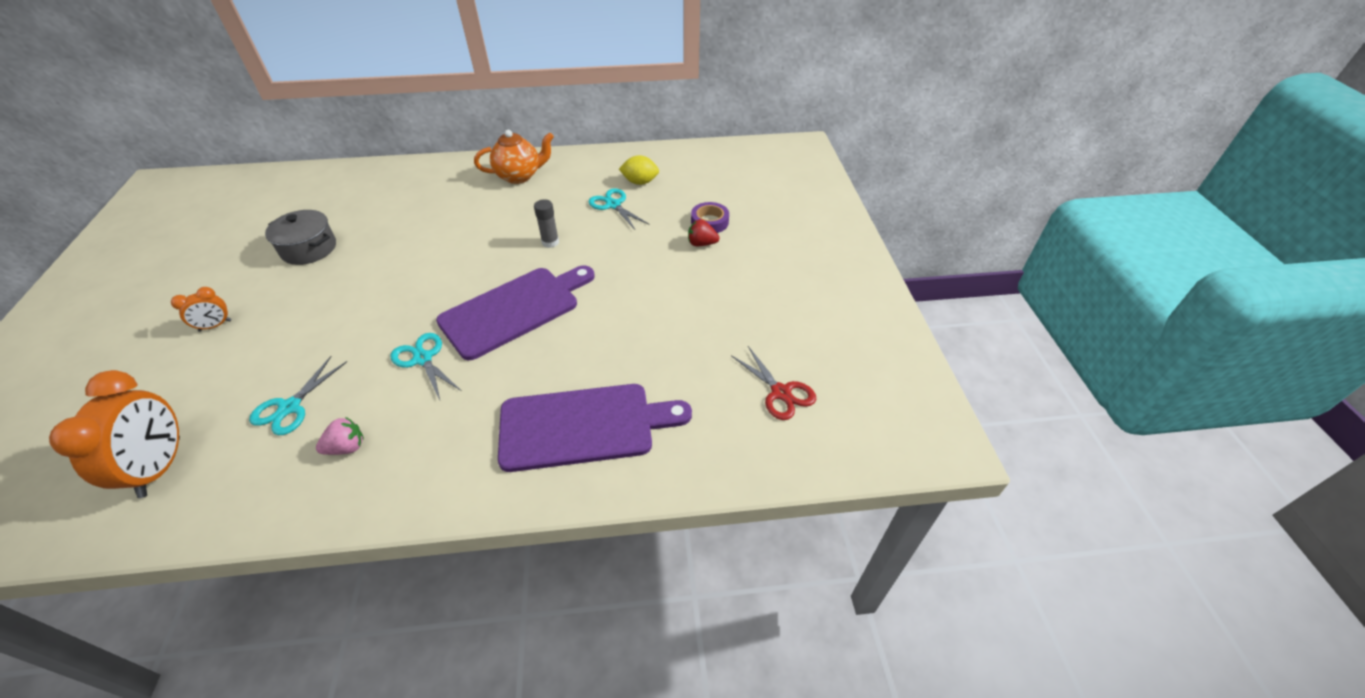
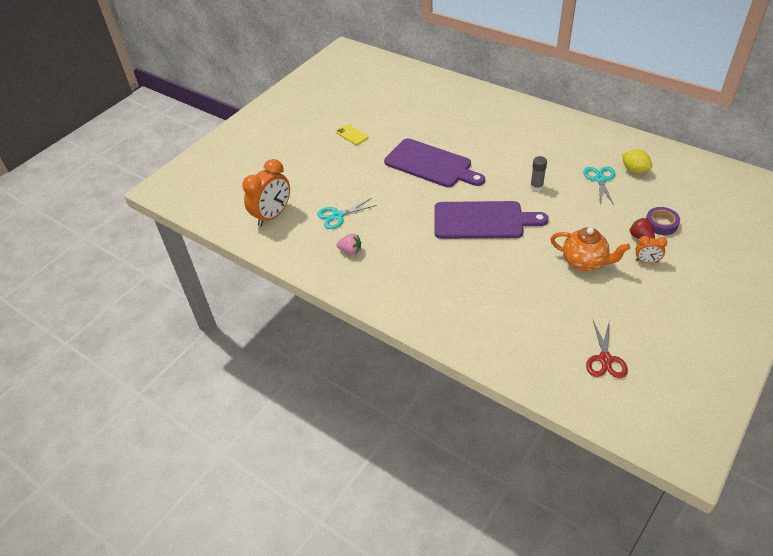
camera: 45 degrees right, 0 degrees up
orange clock [171,287,231,332] -> orange clock moved to [635,236,667,263]
grey pot [265,210,336,265] -> none
turquoise scissors [391,333,461,400] -> none
orange teapot [474,130,554,184] -> orange teapot moved to [551,227,630,271]
purple cutting board [498,384,692,472] -> purple cutting board moved to [384,138,485,187]
none -> yellow phone [336,124,369,145]

